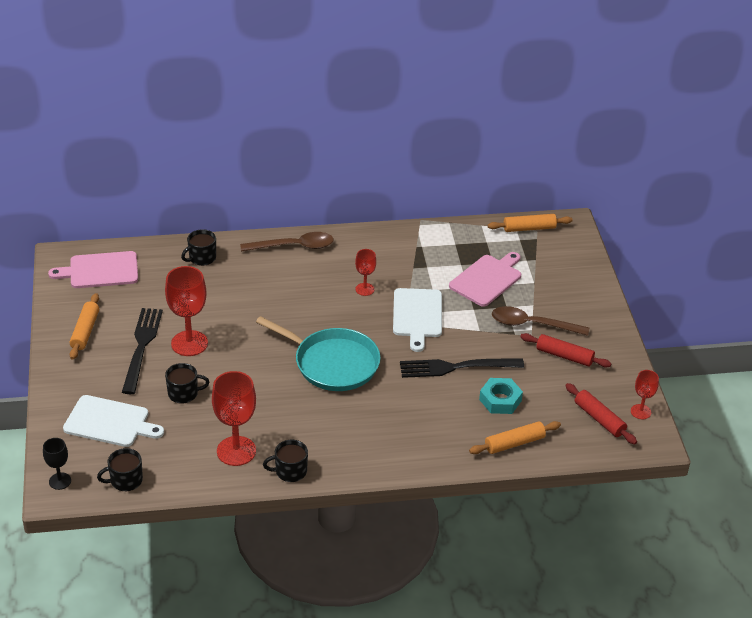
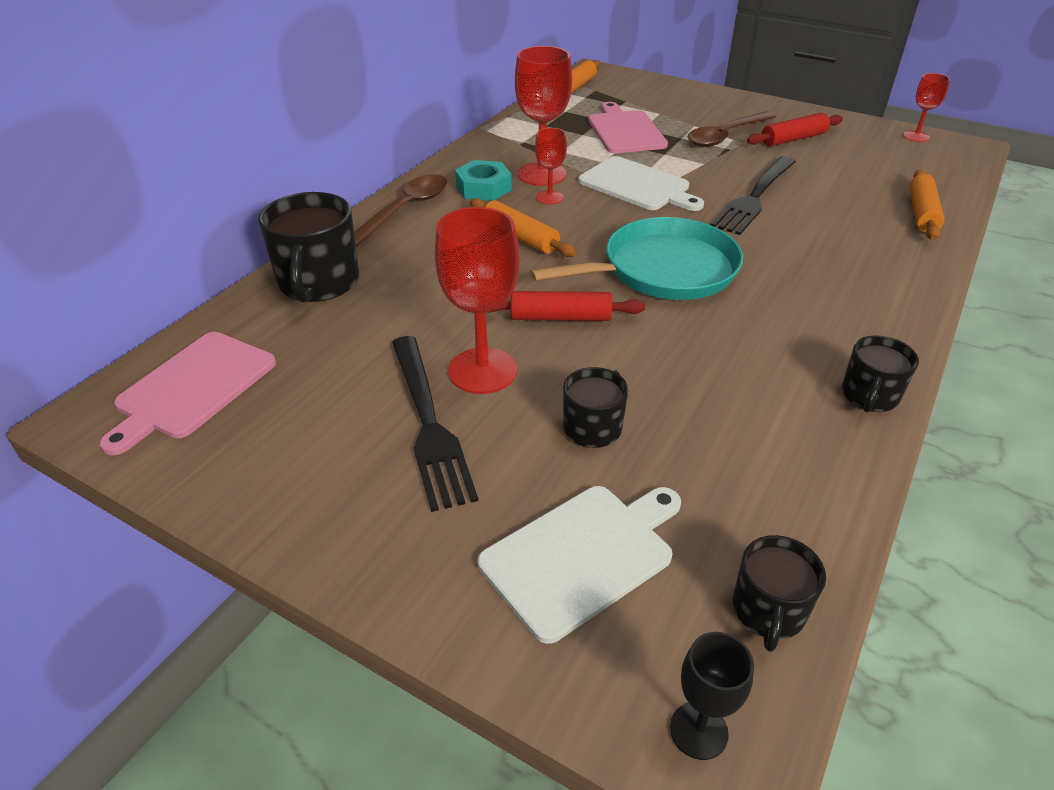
camera: 50 degrees left, 0 degrees up
orange rolling pin [69,293,99,360] -> orange rolling pin moved to [470,198,576,257]
black fork [122,308,163,394] -> black fork turned 150 degrees counterclockwise [392,336,478,512]
black mug [181,229,216,266] -> black mug [258,192,359,303], size x1.72
red goblet [212,371,256,466] -> red goblet moved to [515,46,572,186]
turquoise nut [479,378,523,414] -> turquoise nut moved to [455,160,512,201]
red rolling pin [565,383,637,444] -> red rolling pin moved to [490,291,645,321]

